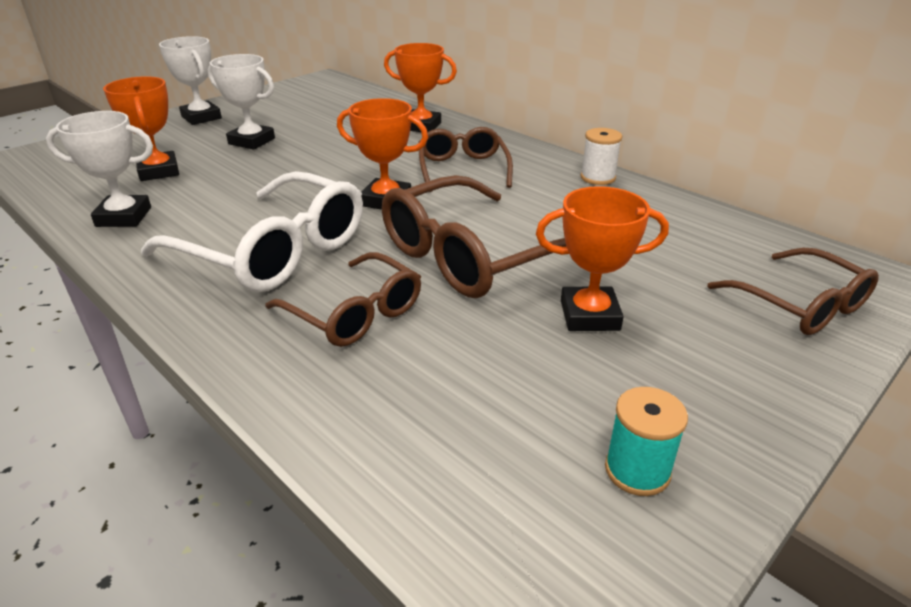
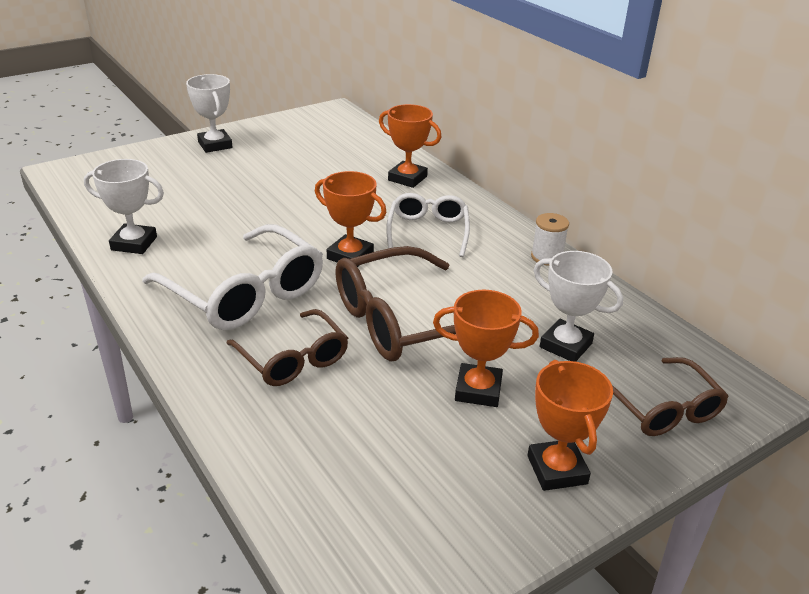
camera: 10 degrees right, 0 degrees up
orange trophy [103,76,179,181] -> orange trophy moved to [527,360,613,491]
white trophy [208,54,275,150] -> white trophy moved to [534,251,623,362]
brown glasses [418,127,513,192] -> white glasses [386,193,470,257]
turquoise spool [605,387,688,496] -> none

